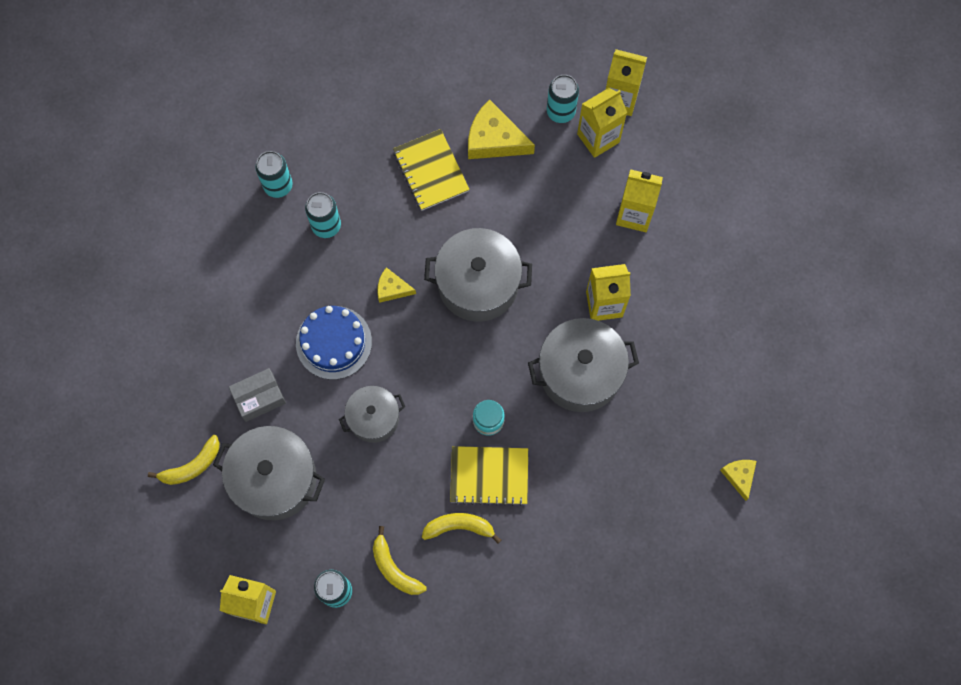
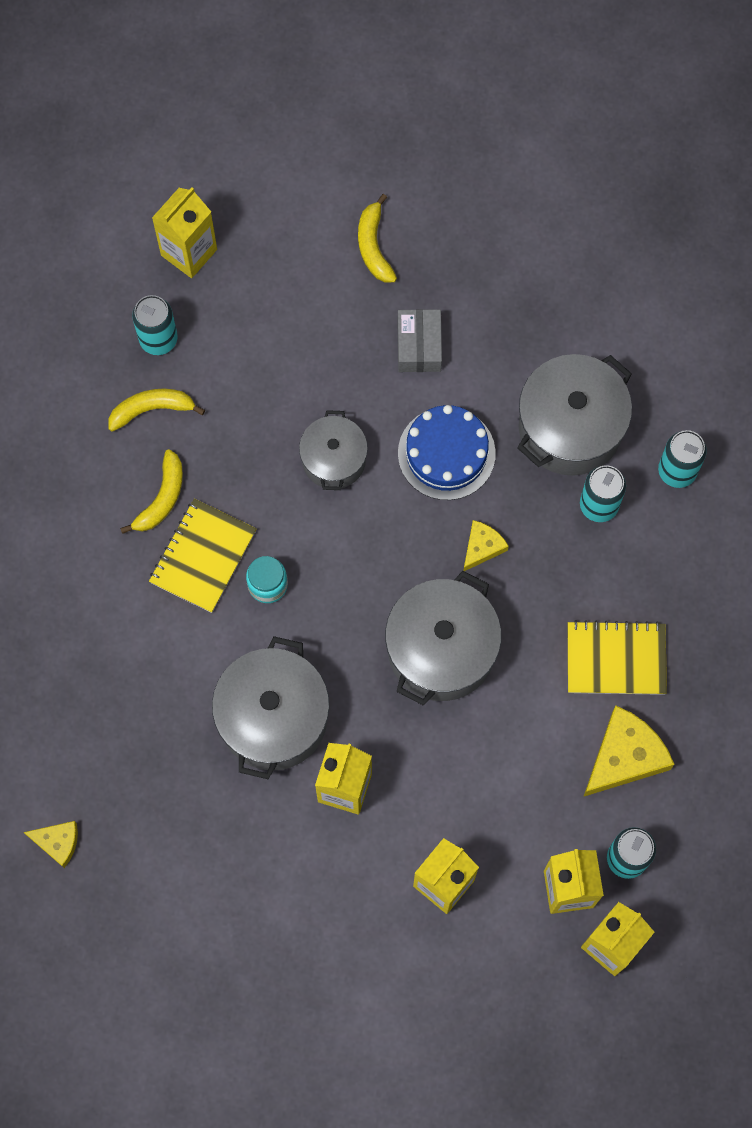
camera: 115 degrees right, 0 degrees up
grey pot [213,426,325,520] -> grey pot moved to [517,354,632,476]

